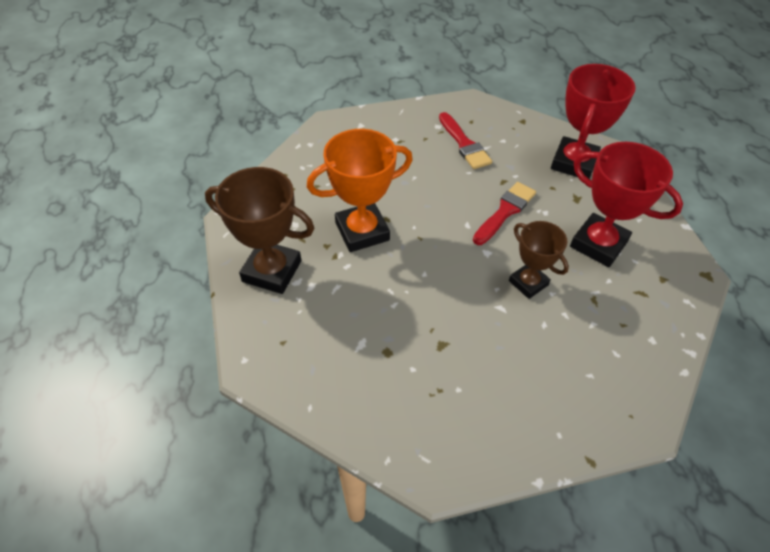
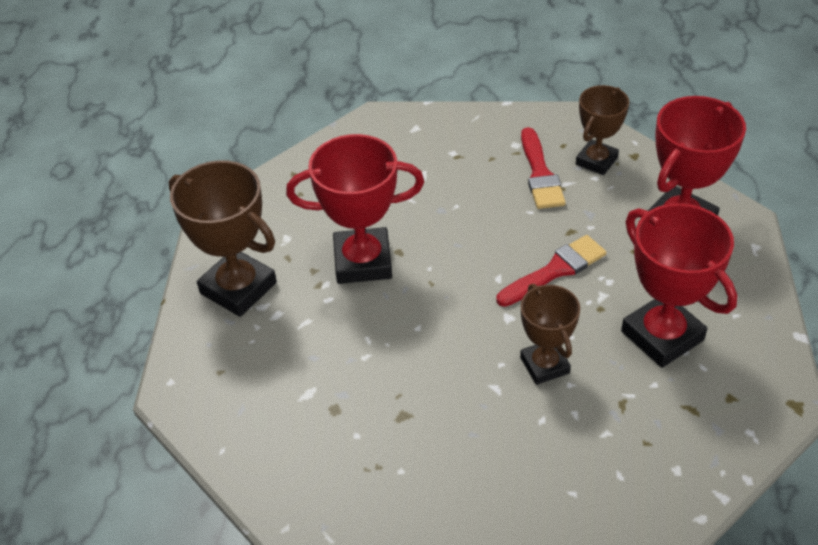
camera: 20 degrees right, 5 degrees down
orange trophy [307,129,413,252] -> red trophy [286,134,424,284]
none -> brown trophy [576,85,629,175]

